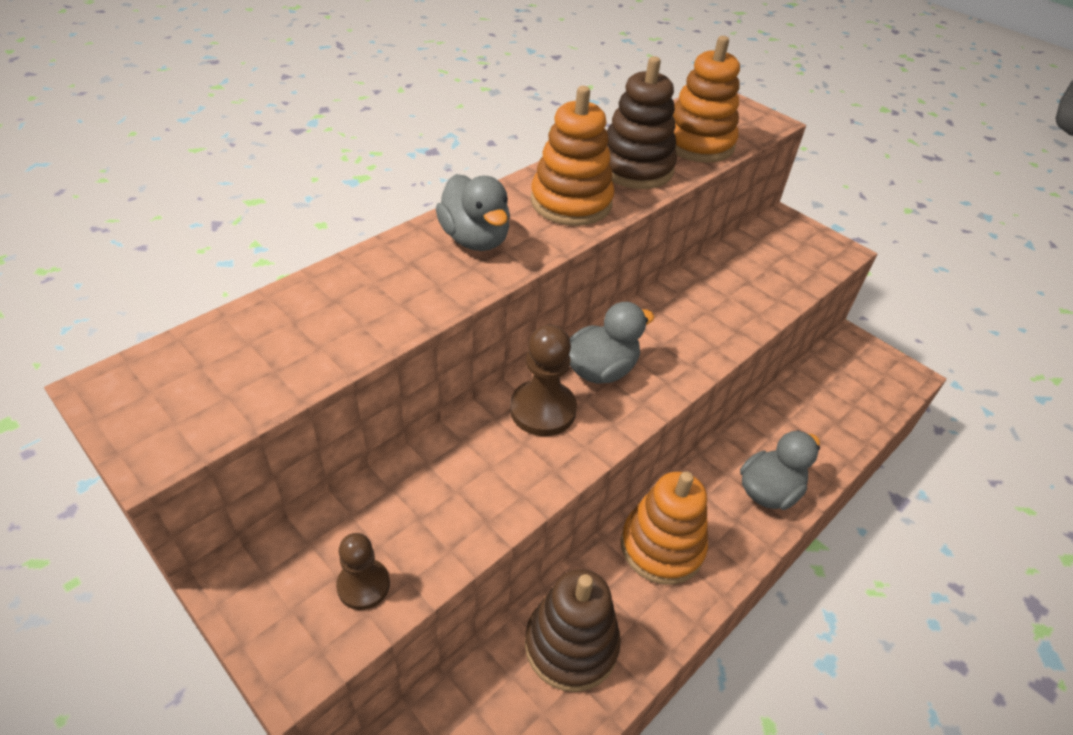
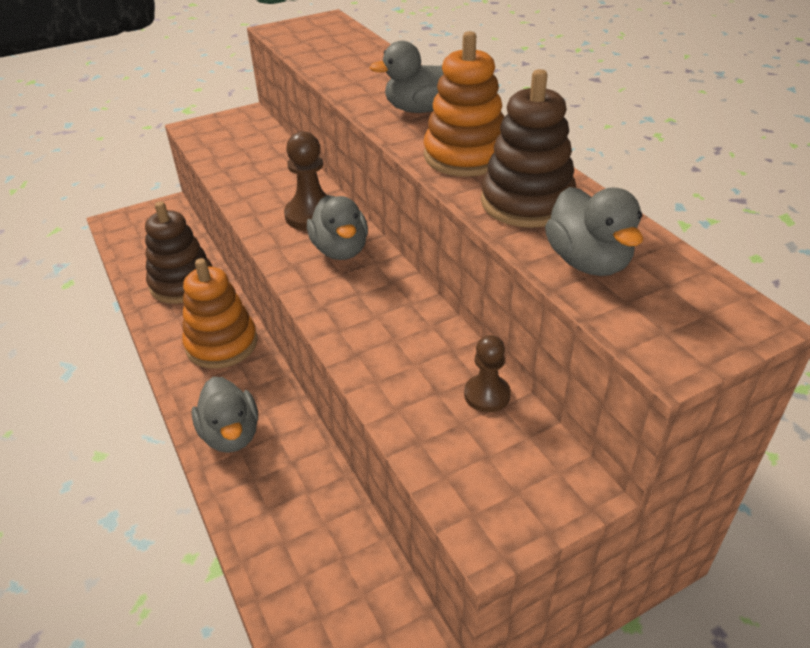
camera: 110 degrees right, 5 degrees down
brown pawn [336,533,390,610] -> brown pawn moved to [464,335,511,412]
orange stacking toy [673,36,740,163] -> grey duck [545,187,643,276]

